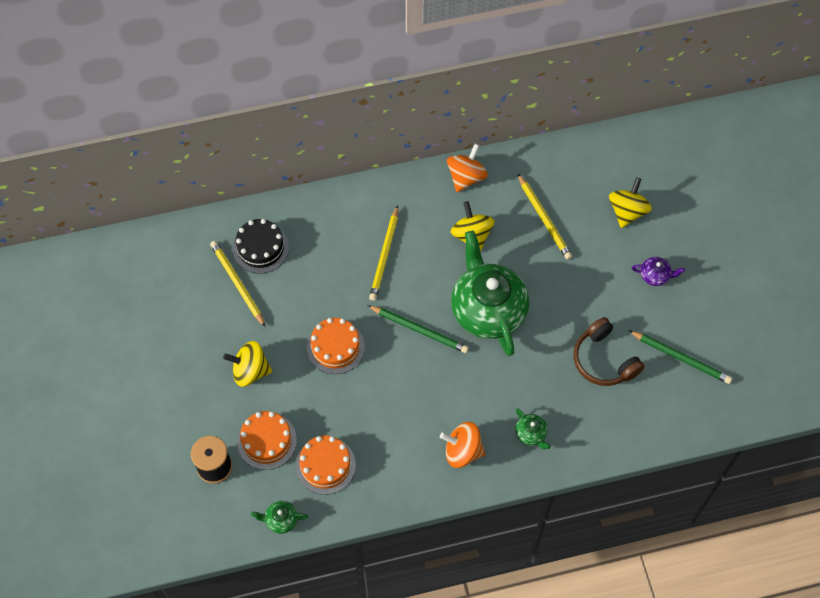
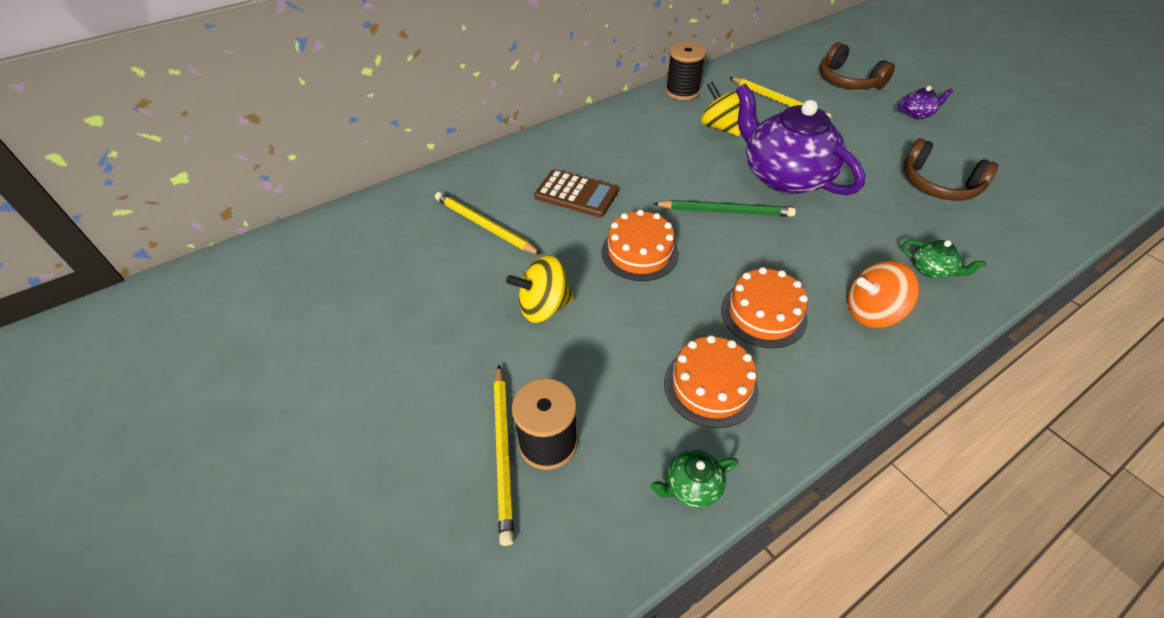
camera: 20 degrees left, 15 degrees down
black cake [233,219,289,273] -> none
orange cake [237,411,297,470] -> orange cake moved to [721,267,808,348]
yellow pencil [369,205,398,301] -> yellow pencil moved to [494,365,514,546]
orange spinning top [447,144,488,192] -> black spool [665,42,706,100]
green teapot [451,231,529,356] -> purple teapot [736,84,865,195]
yellow spinning top [609,177,652,228] -> brown headphones [819,42,895,89]
green pencil [628,330,732,384] -> none
none -> brown calculator [534,169,619,217]

